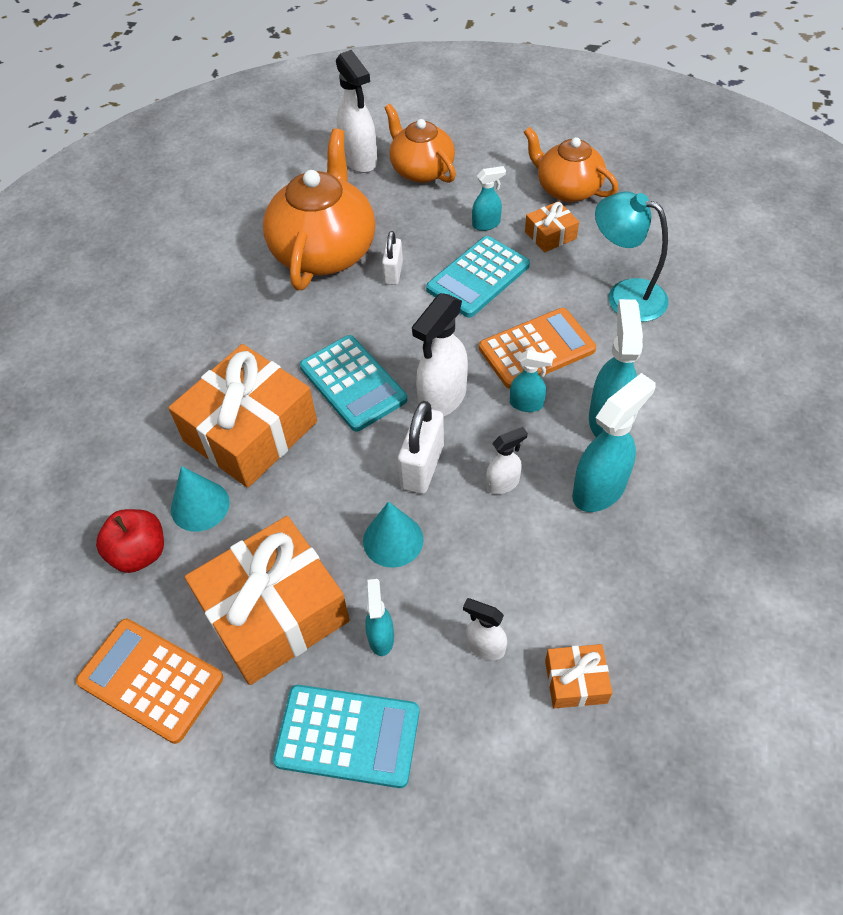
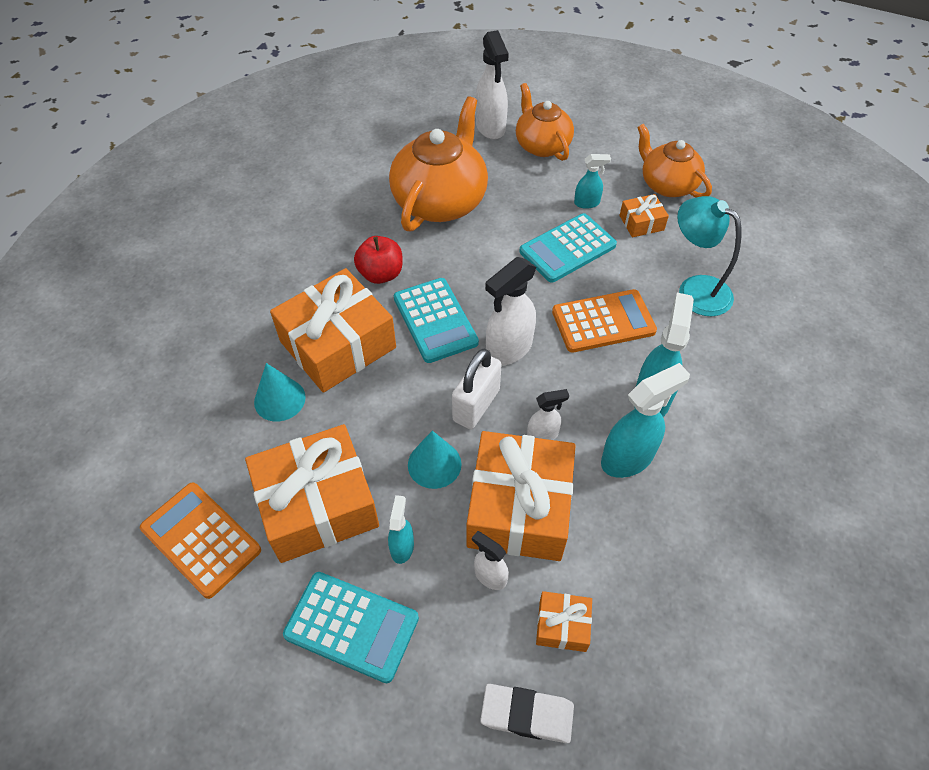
camera: 10 degrees right, 0 degrees up
red apple [96,509,164,573] -> red apple moved to [354,236,403,284]
white padlock [382,231,403,285] -> none
turquoise spray bottle [510,350,553,412] -> none
none -> orange gift [466,431,576,561]
none -> white eraser [480,684,574,743]

